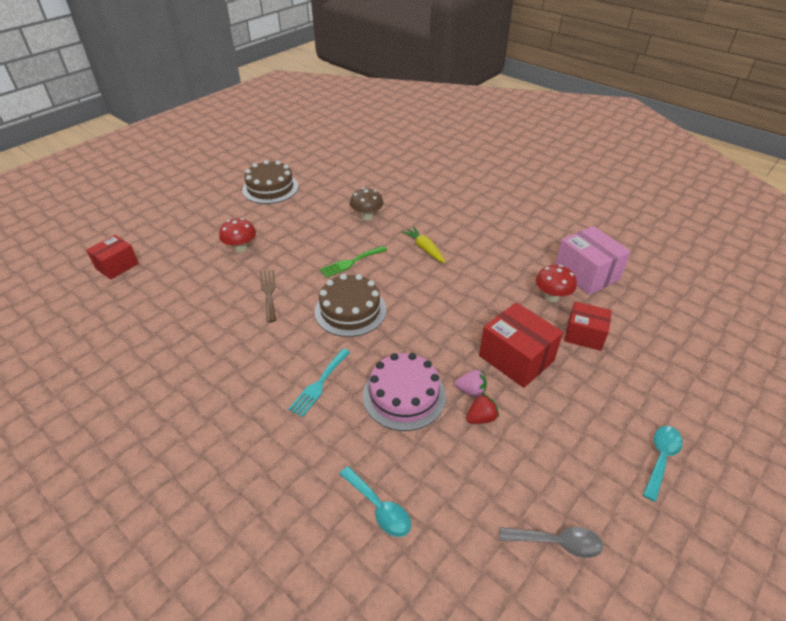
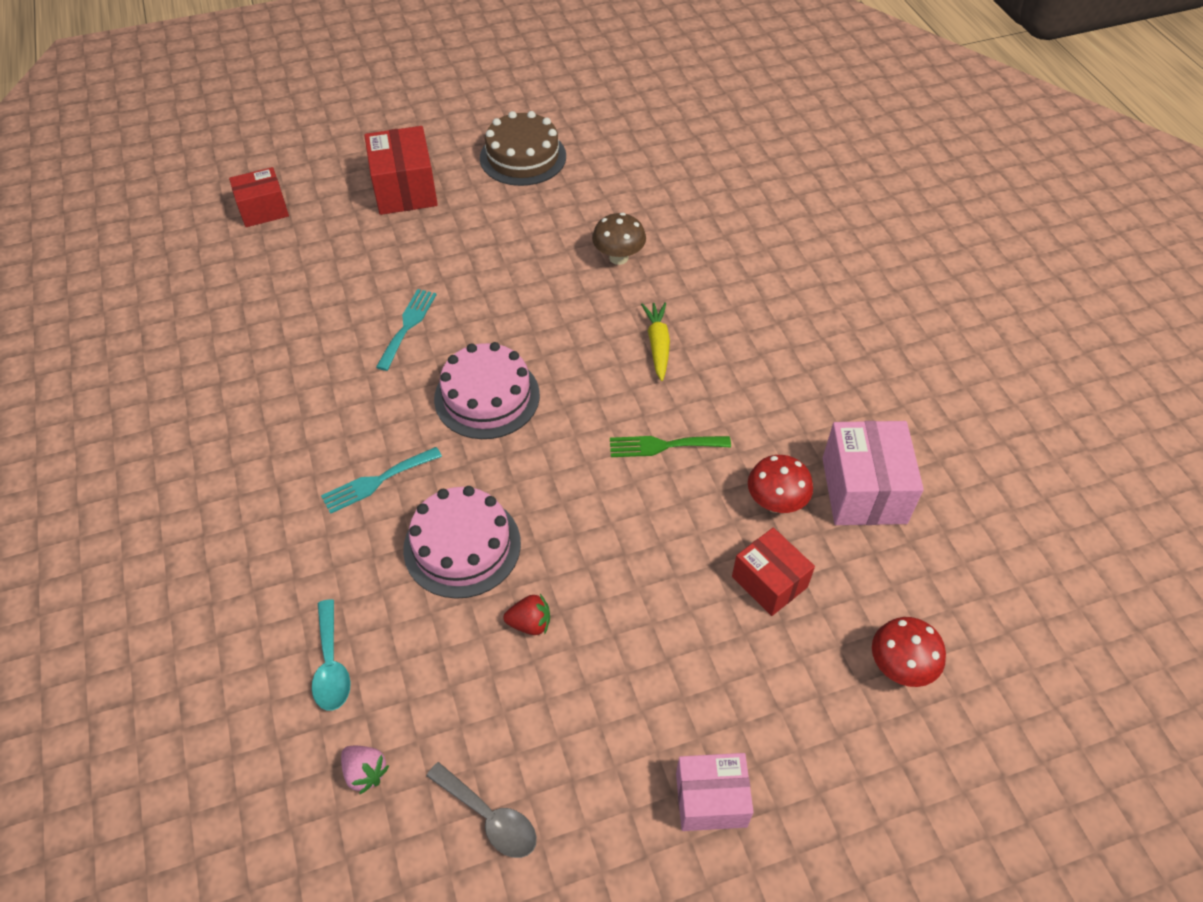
camera: 30 degrees right, 10 degrees up
red mushroom [219,218,256,253] -> red mushroom moved to [872,617,946,687]
brown fork [260,270,276,323] -> turquoise fork [376,289,437,371]
brown cake [314,274,386,337] -> pink cake [434,342,540,439]
green fork [320,246,387,278] -> green fork moved to [610,436,731,457]
pink strawberry [455,370,487,397] -> pink strawberry moved to [341,746,389,795]
red box [479,302,563,388] -> red box moved to [364,126,438,215]
turquoise spoon [643,426,683,502] -> pink box [676,753,754,831]

